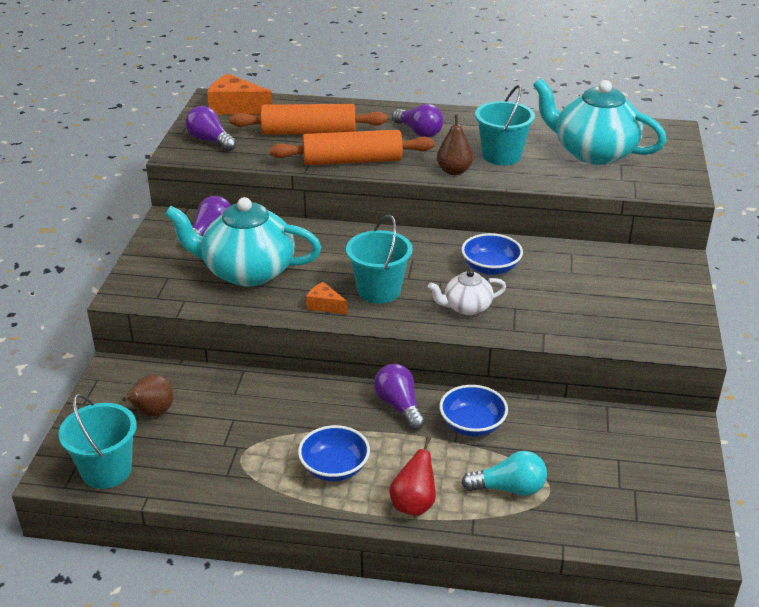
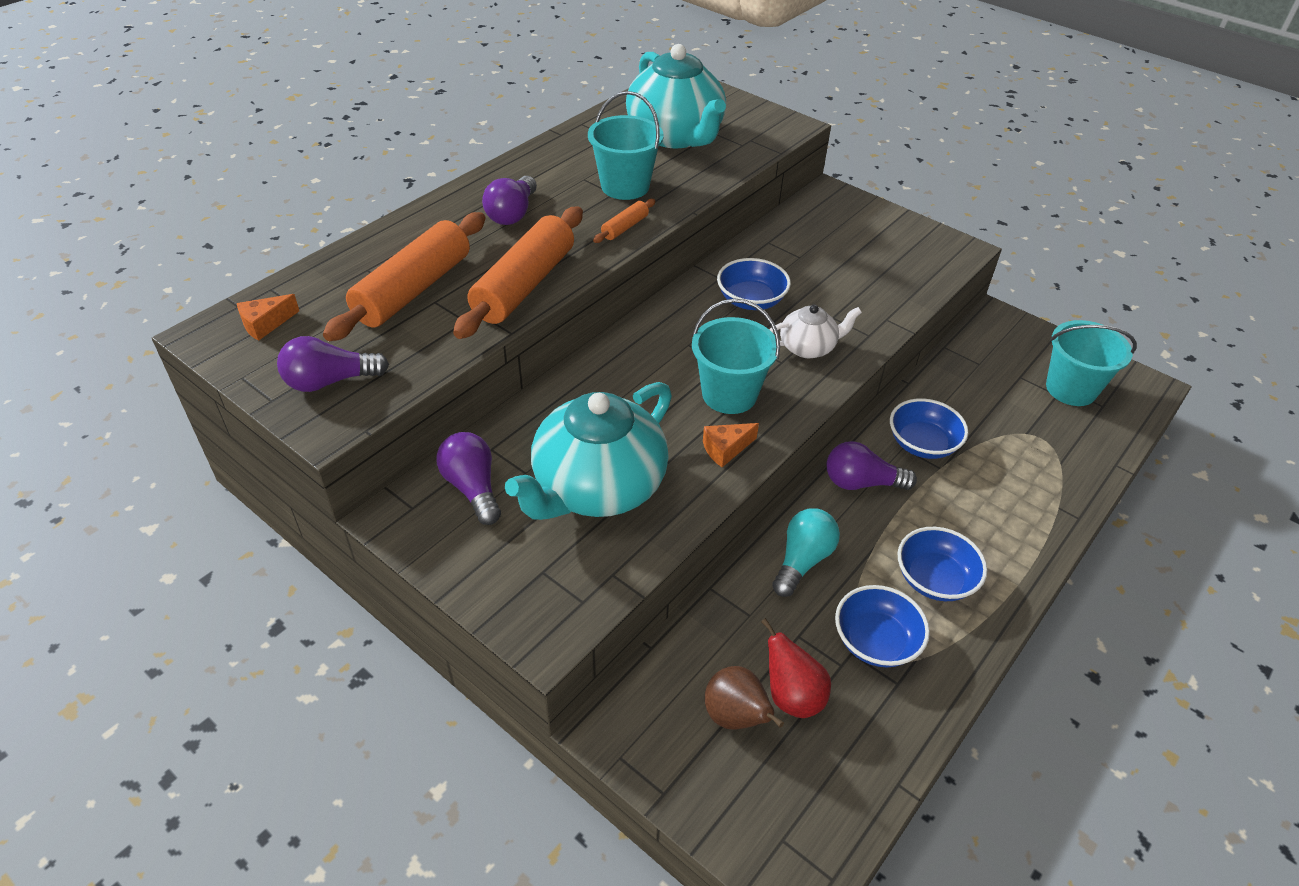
camera: 60 degrees left, 10 degrees up
turquoise bucket [59,394,137,489] -> turquoise bucket moved to [1046,320,1136,406]
orange cheese [207,74,272,115] -> orange cheese [237,294,299,341], size x0.54
red pear [389,437,436,516] -> red pear moved to [761,618,831,718]
purple light bulb [392,104,444,138] -> purple light bulb turned 120 degrees clockwise [482,176,537,225]
white teapot [428,270,506,315] -> white teapot turned 120 degrees counterclockwise [769,304,862,358]
brown pear [437,114,473,175] -> orange rolling pin [593,199,656,243]
turquoise light bulb [462,451,547,496] -> turquoise light bulb moved to [772,508,840,597]
turquoise teapot [533,79,667,165] -> turquoise teapot turned 90 degrees counterclockwise [626,44,726,148]
none -> blue bowl [835,585,930,667]

